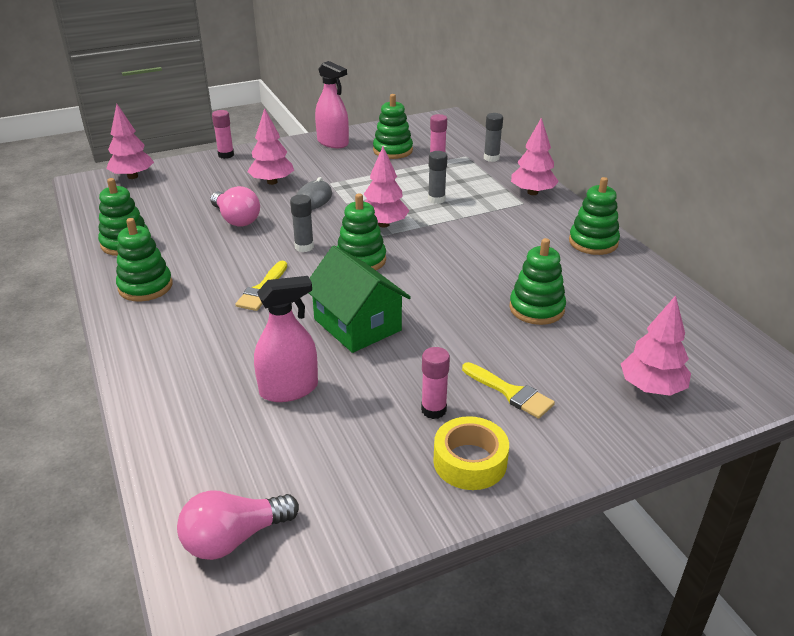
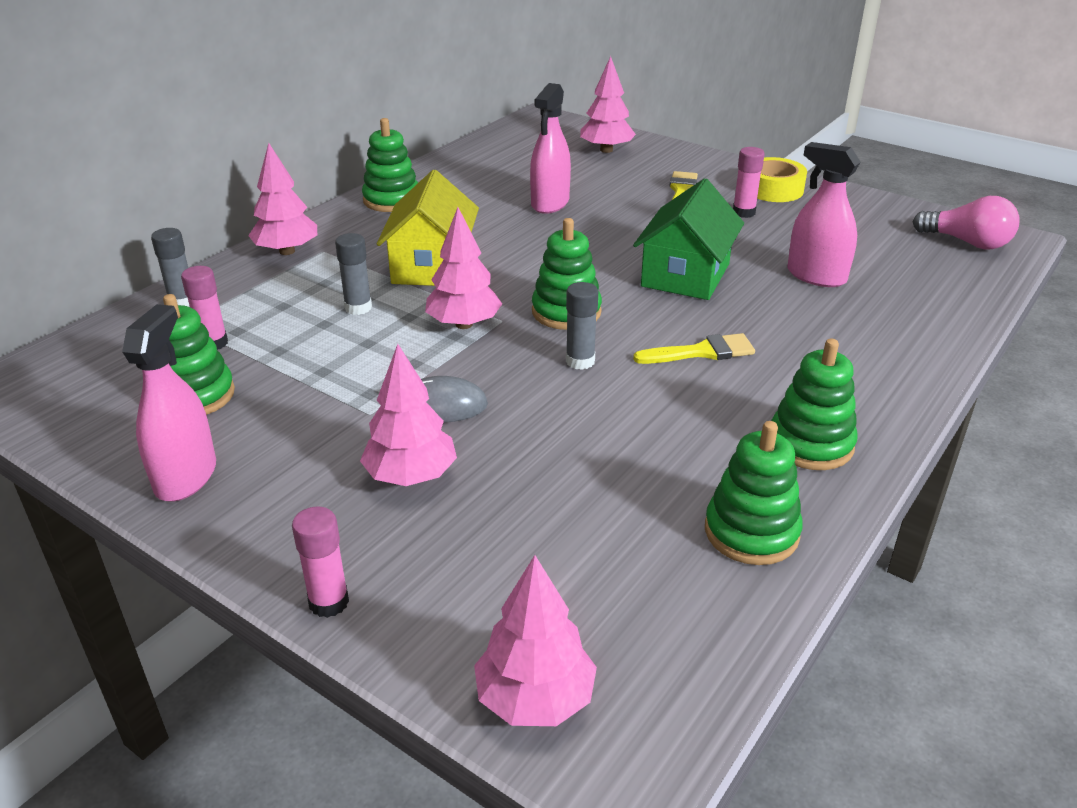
camera: 120 degrees left, 0 degrees up
pink light bulb [210,186,260,227] -> none
green stacking toy [509,238,566,325] -> pink spray bottle [530,83,571,214]
none -> yellow house [377,170,479,286]

